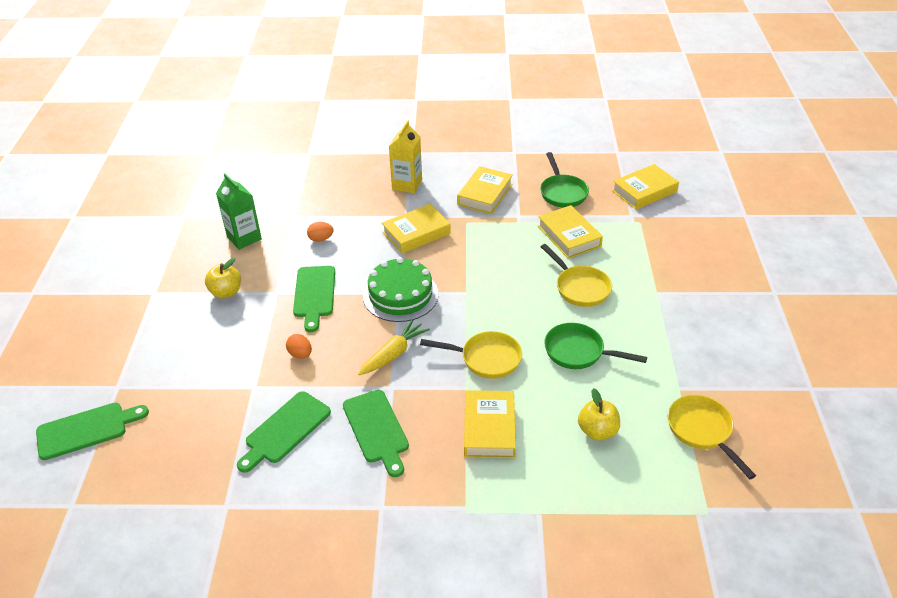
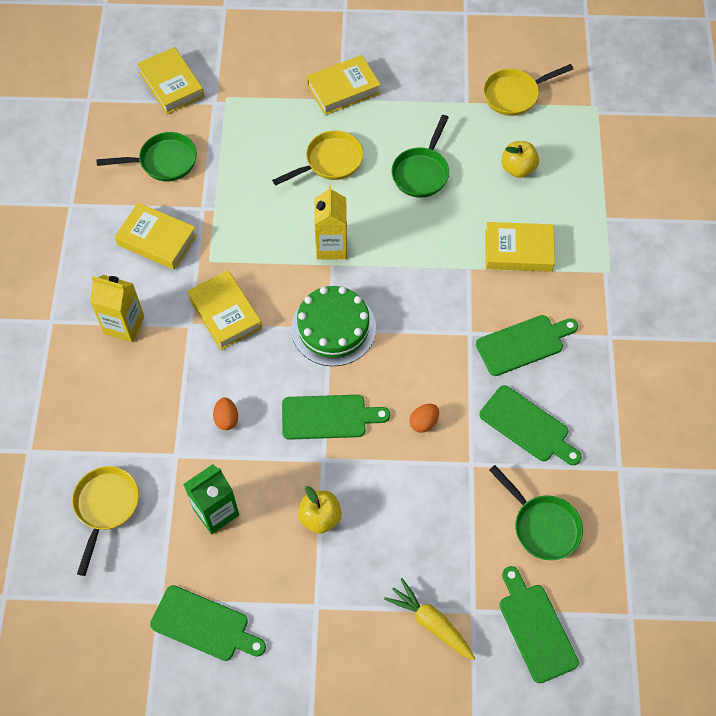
camera: 90 degrees left, 20 degrees up
yellow carrot [358,319,430,375] -> yellow carrot moved to [384,578,476,660]
yellow pan [420,331,522,379] -> yellow pan moved to [72,466,139,576]
yellow book [538,205,603,259] -> yellow book moved to [306,55,381,115]
none -> green cutting board [150,585,266,661]
none -> yellow carton [314,186,347,260]
none -> green pan [489,465,583,560]

